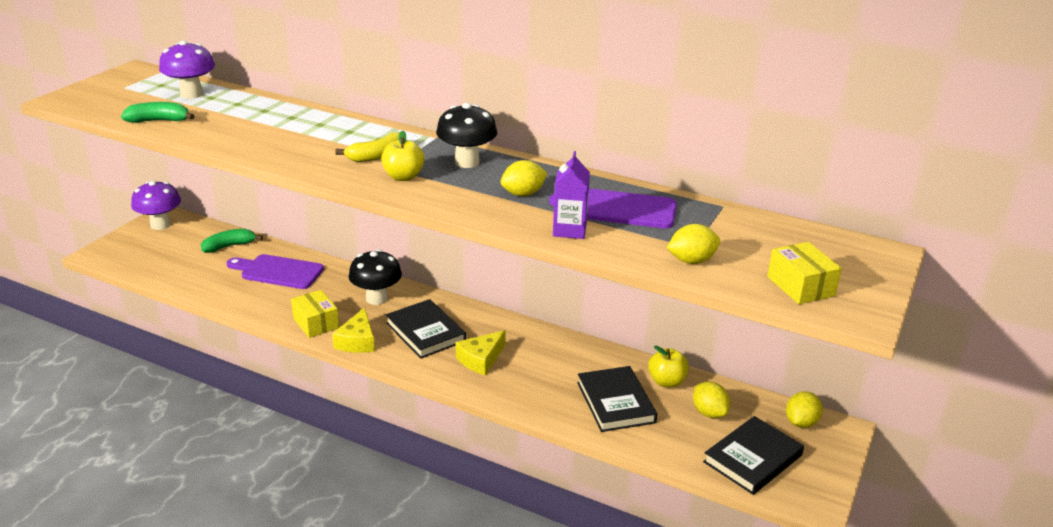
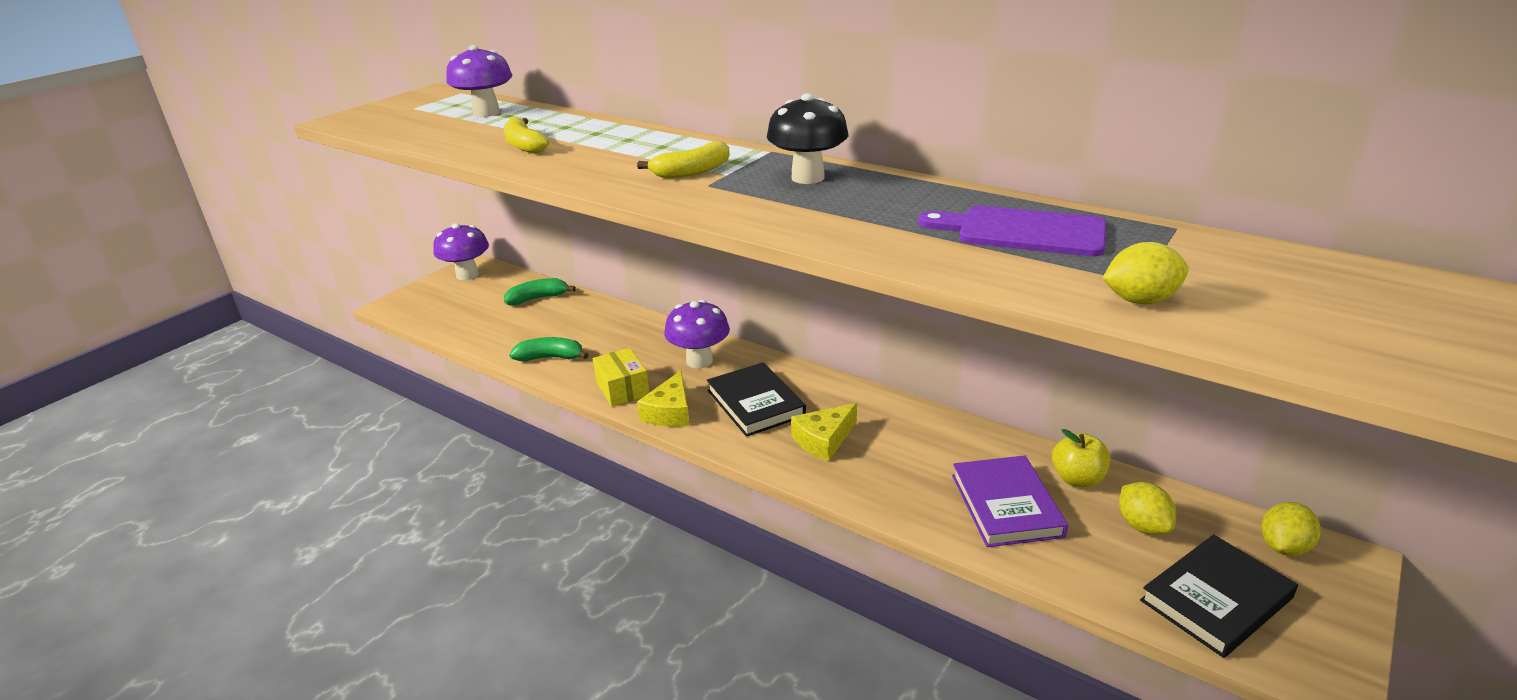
camera: 10 degrees right, 0 degrees up
green banana [121,102,194,123] -> green banana moved to [509,337,588,361]
purple cutting board [226,254,324,289] -> none
black mushroom [348,249,402,305] -> purple mushroom [664,300,730,368]
yellow apple [381,131,425,181] -> none
yellow lemon [501,160,547,196] -> none
purple carton [553,151,590,239] -> none
black book [577,366,657,432] -> purple book [952,456,1068,547]
yellow box [767,242,842,304] -> none
none -> yellow banana [504,117,549,154]

